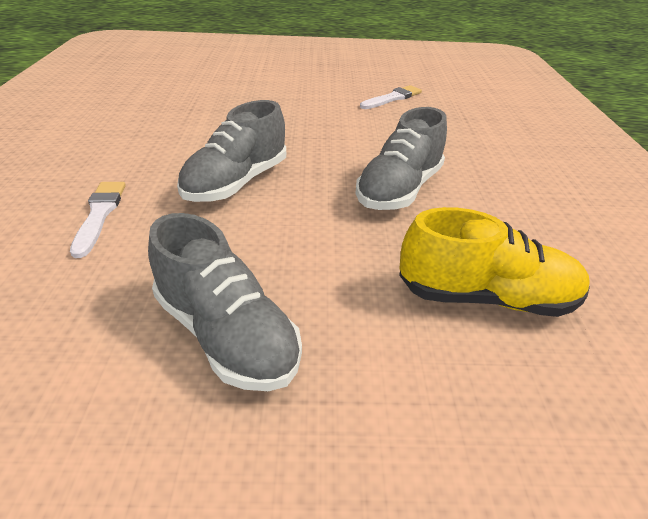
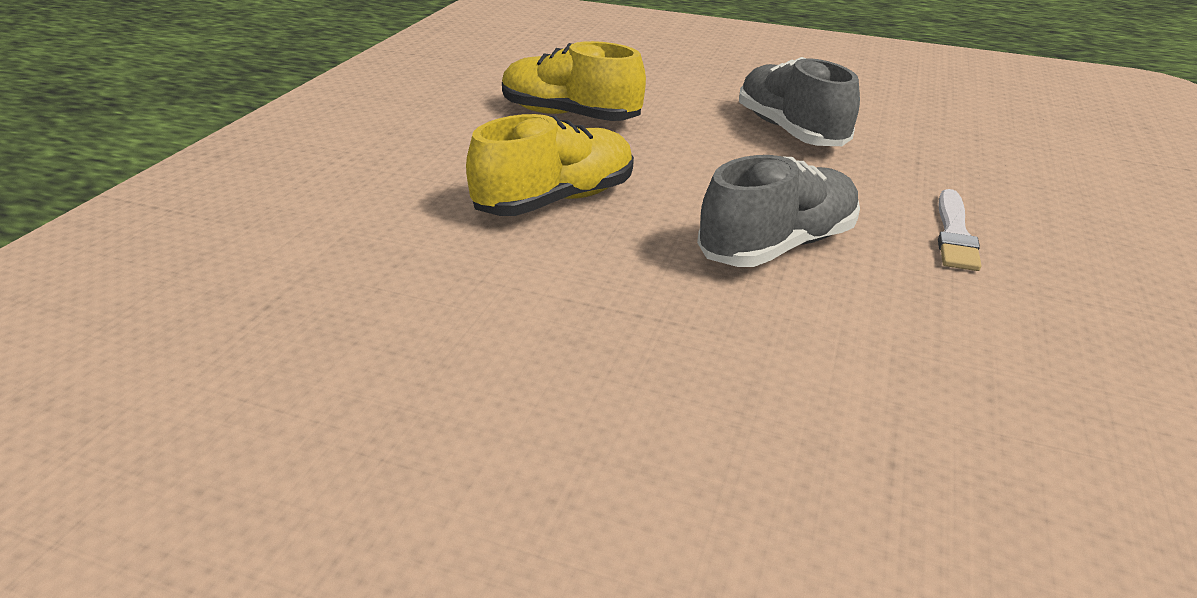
camera: 160 degrees left, 5 degrees down
grey shoe [355,107,447,210] -> yellow shoe [466,114,634,216]
white brush [360,85,422,109] -> none

